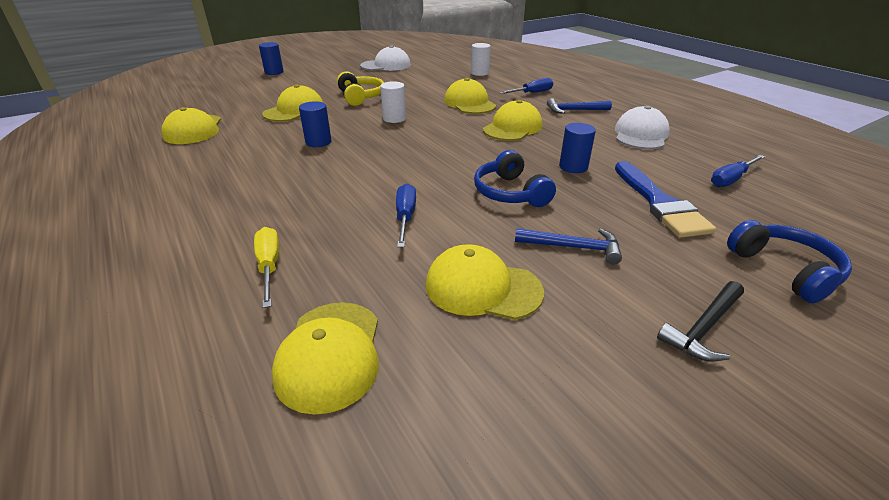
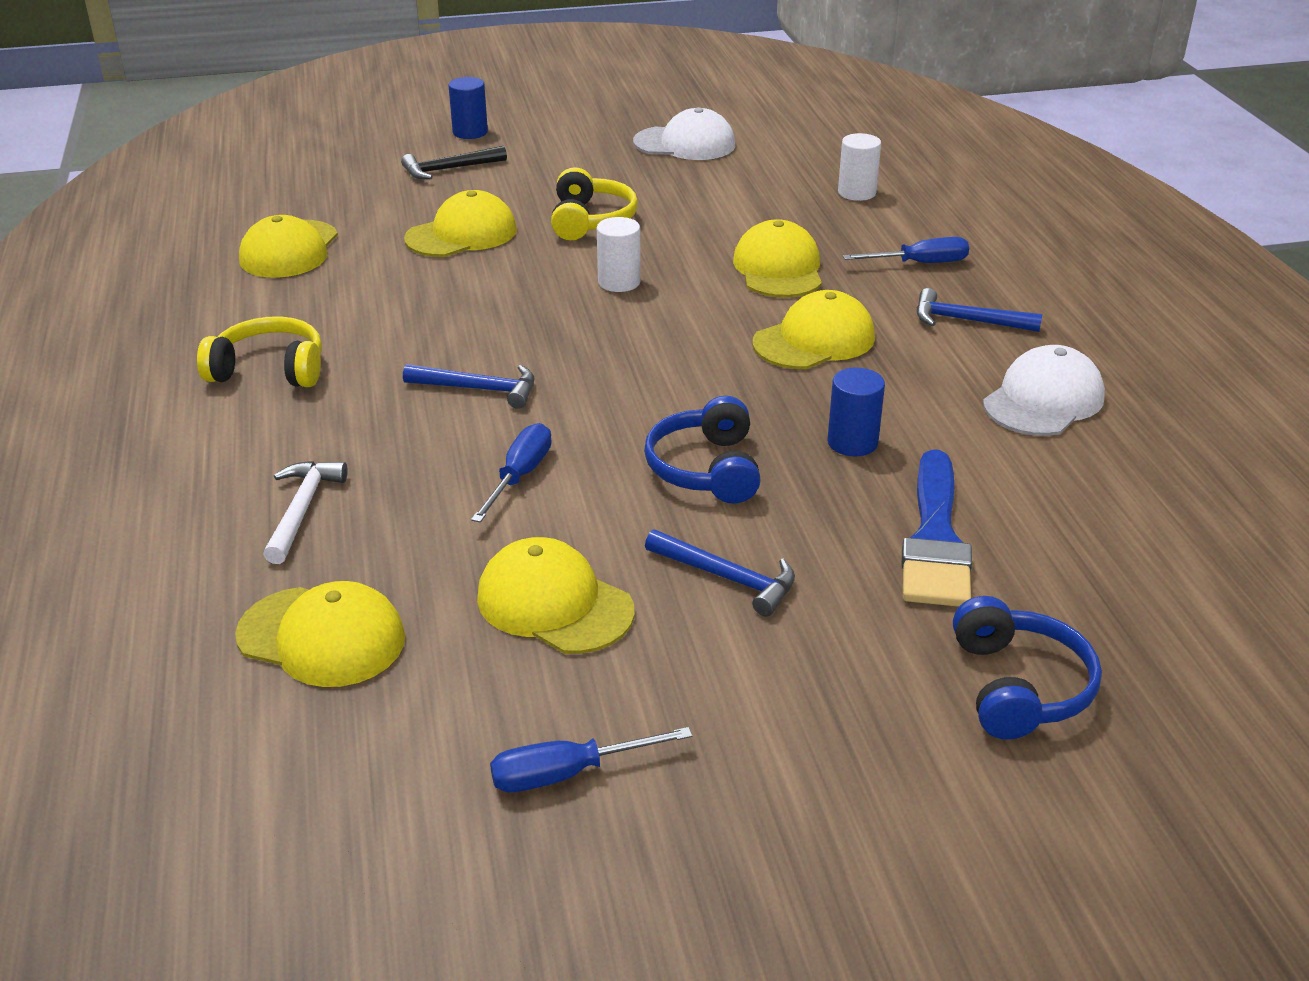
camera: 20 degrees right, 0 degrees up
yellow screwdriver [254,227,279,308] -> white hammer [263,461,348,564]
yellow cap [272,302,379,415] -> yellow cap turned 90 degrees counterclockwise [235,581,405,687]
blue cylinder [299,101,332,147] -> none
black hammer [657,281,744,362] -> black hammer moved to [401,146,507,179]
blue screwdriver [711,155,765,187] -> blue screwdriver moved to [490,727,692,792]
none -> yellow headphones [197,316,322,387]
none -> blue hammer [403,364,534,409]

